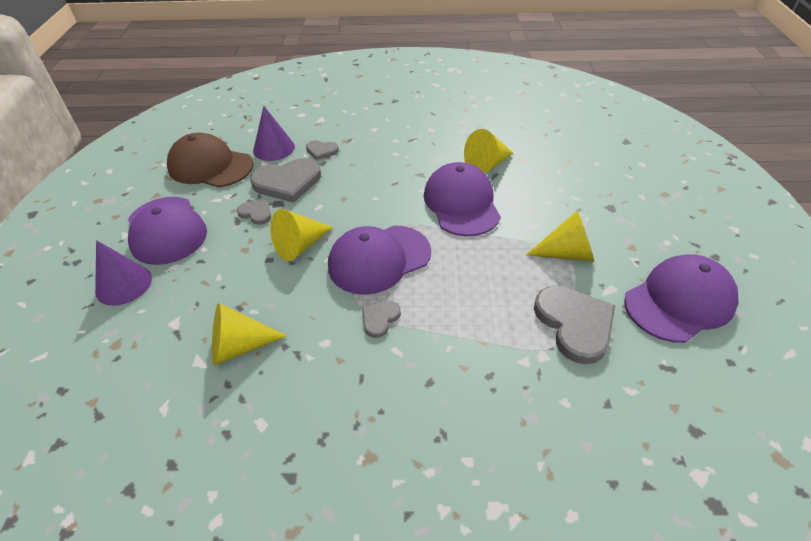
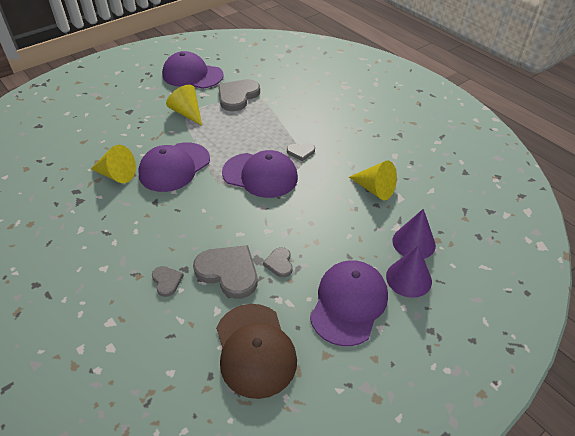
camera: 130 degrees left, 0 degrees up
purple cone [253,106,295,161] -> purple cone moved to [392,209,436,259]
yellow cone [271,209,333,261] -> none

